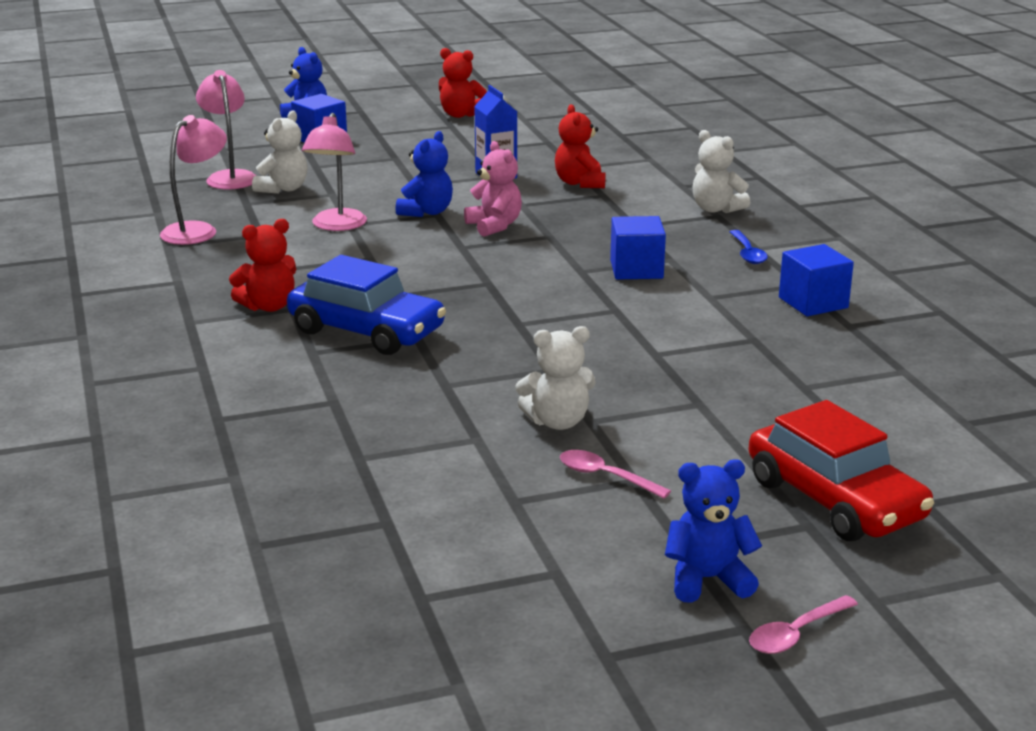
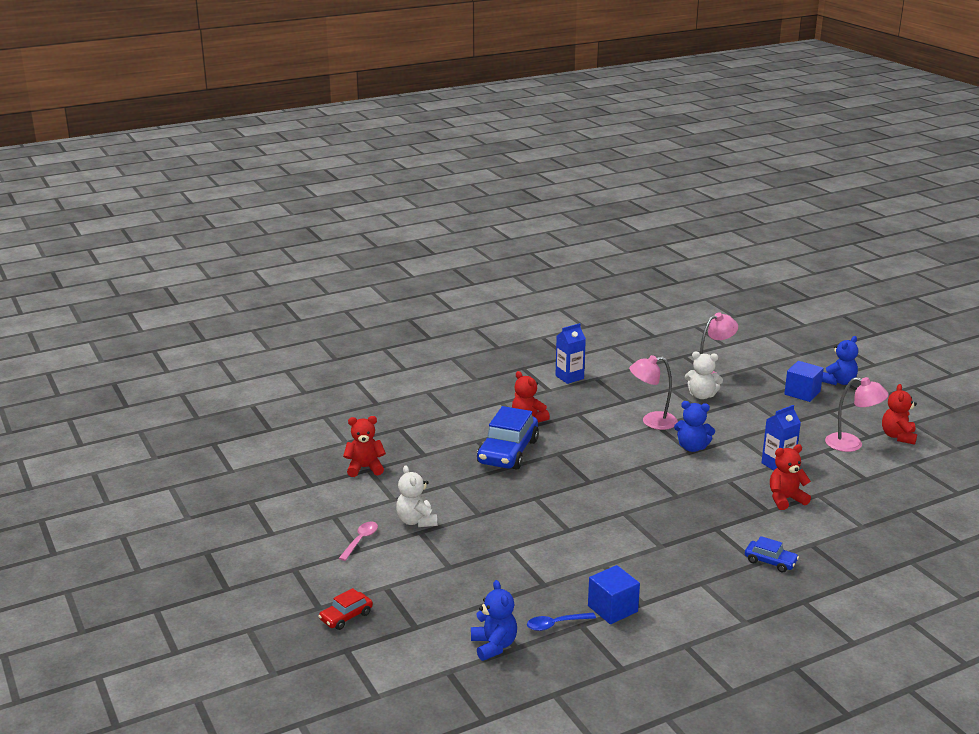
camera: 80 degrees right, 0 degrees up
pink lamp [160,115,227,245] -> pink lamp moved to [825,377,889,452]
pink teddy bear [464,141,522,237] -> none
blue cube [610,216,666,280] -> none
blue teddy bear [665,460,762,603] -> blue teddy bear moved to [471,580,517,661]
white teddy bear [692,130,750,213] -> blue car [745,536,799,572]
blue spoon [730,230,768,264] -> blue spoon moved to [527,613,596,631]
red car [749,400,934,541] -> red car [319,588,373,630], size x0.50
pink spoon [749,595,858,654] -> none
none -> red teddy bear [343,416,386,477]
none -> blue carton [555,323,586,384]

